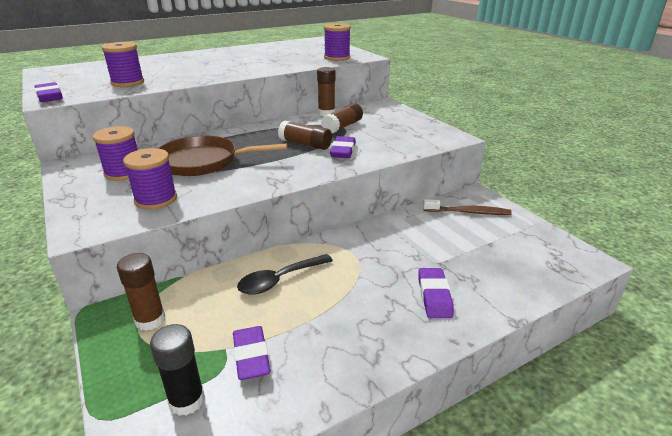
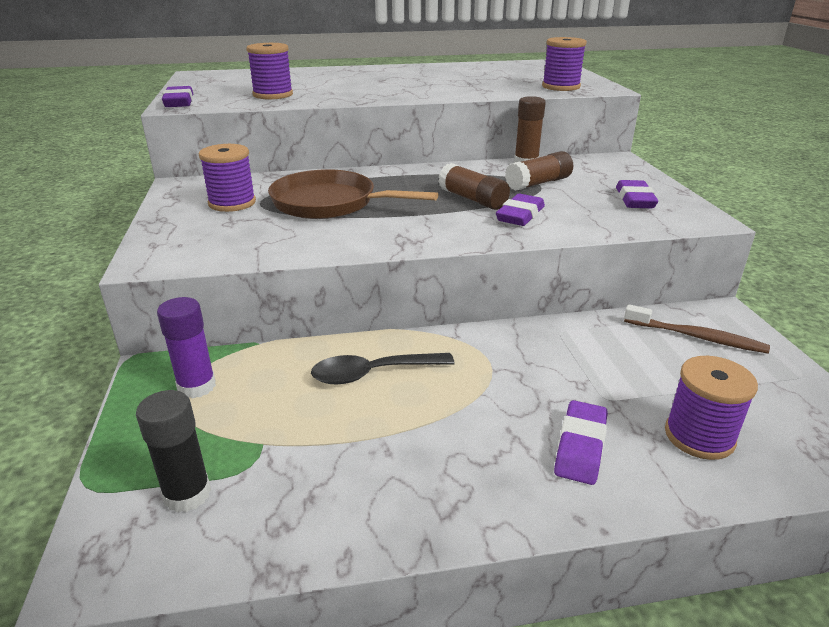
camera: 20 degrees right, 0 degrees up
brown glue stick [117,253,165,331] -> purple glue stick [157,297,216,398]
purple spool [123,148,177,210] -> purple spool moved to [665,356,758,460]
purple eraser [233,326,270,380] -> purple eraser moved to [616,180,658,208]

